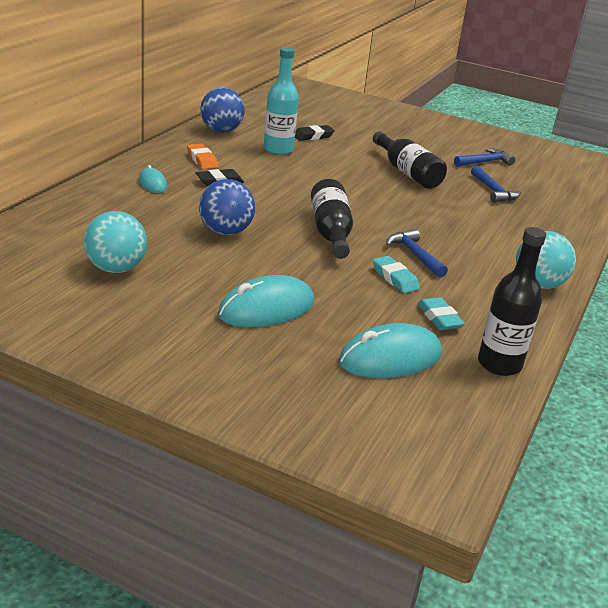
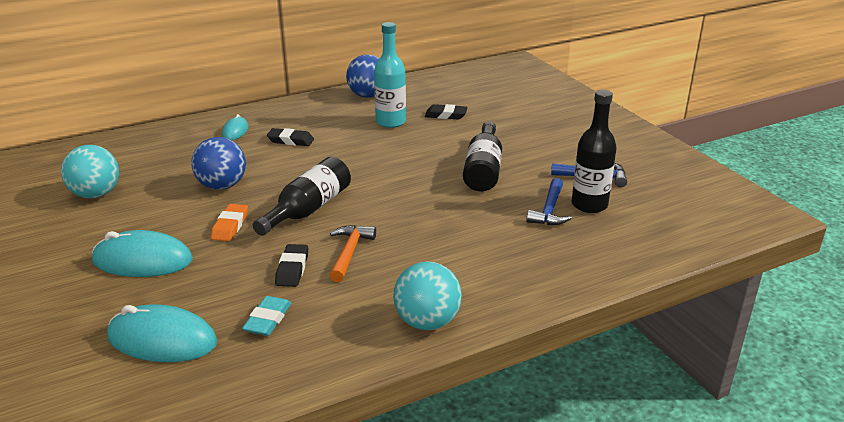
camera: 40 degrees right, 0 degrees up
orange eraser [187,144,218,169] -> orange eraser moved to [211,204,248,241]
turquoise eraser [373,256,420,293] -> black eraser [275,244,308,287]
blue hammer [386,229,448,278] -> orange hammer [330,225,376,282]
black bottle [478,227,546,376] -> black bottle moved to [571,90,616,213]

